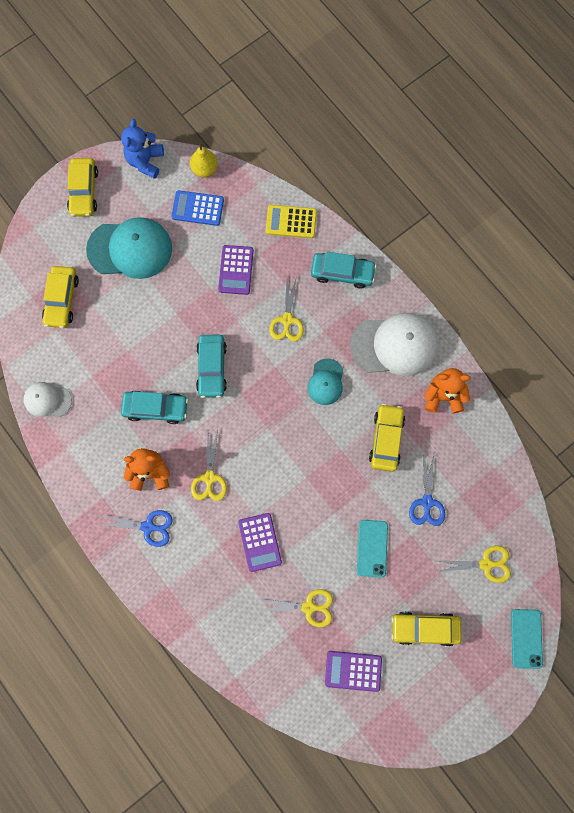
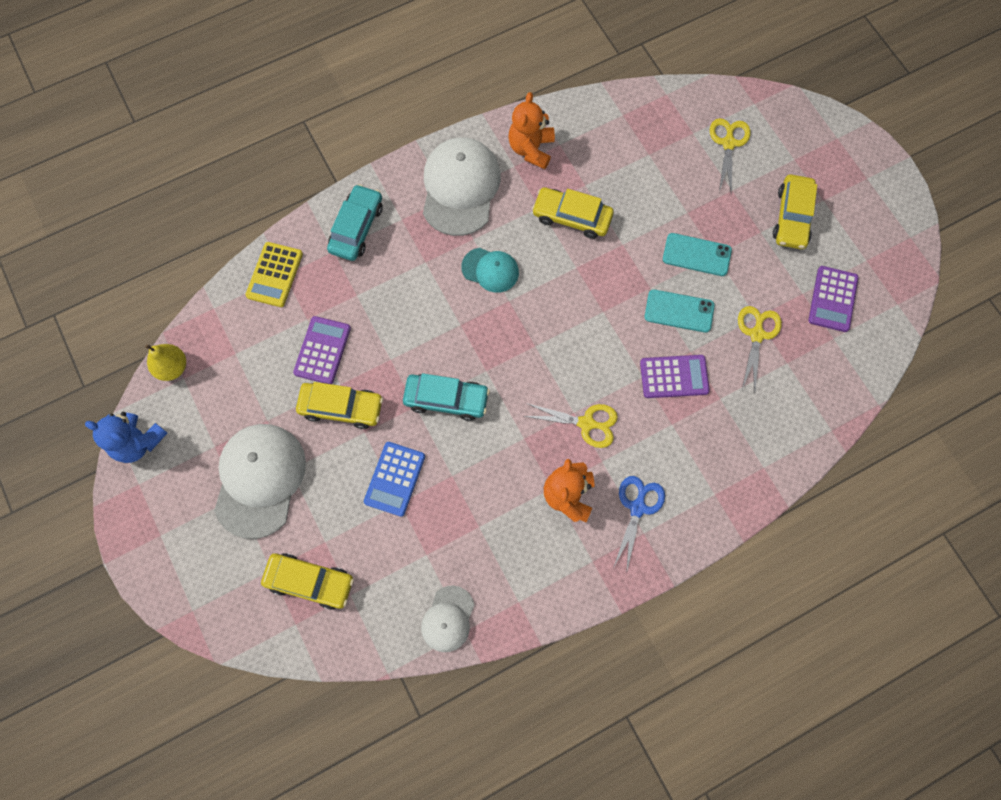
camera: 80 degrees left, 5 degrees down
yellow car [67,158,98,217] -> yellow car moved to [296,382,383,429]
turquoise cap [86,217,172,279] -> white cap [214,424,306,539]
turquoise car [121,390,188,424] -> none
blue calculator [171,190,224,226] -> blue calculator moved to [364,442,425,517]
purple calculator [218,245,254,295] -> purple calculator turned 90 degrees counterclockwise [293,316,351,384]
yellow scissors [269,276,304,342] -> none
blue scissors [409,452,445,526] -> none
turquoise phone [511,609,543,669] -> turquoise phone moved to [645,289,715,333]

